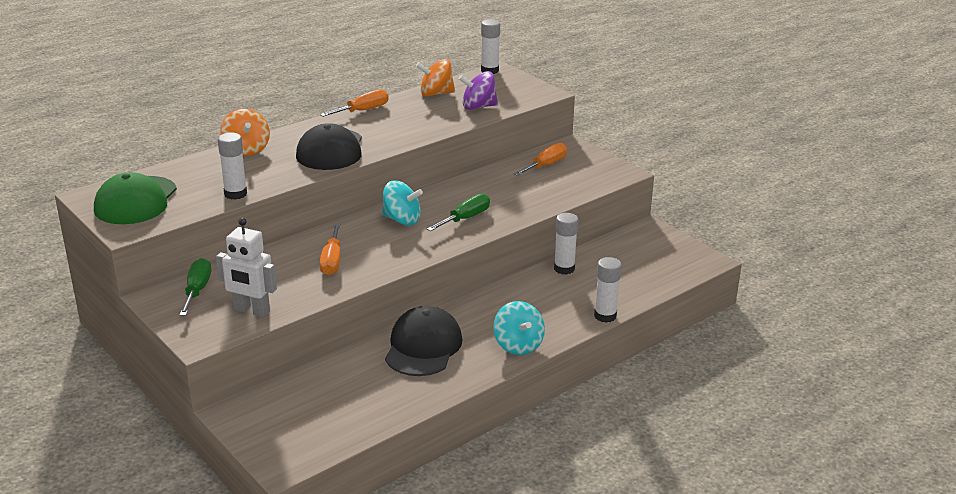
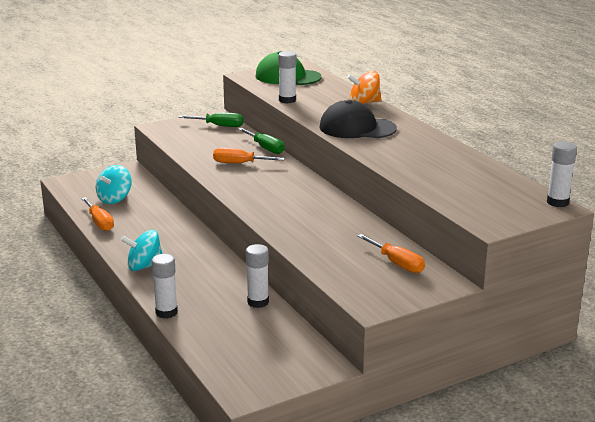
camera: 100 degrees right, 5 degrees down
white robot [216,218,277,317] -> none
orange screwdriver [320,89,389,117] -> orange screwdriver moved to [81,197,114,231]
turquoise spinning top [382,180,423,226] -> turquoise spinning top moved to [96,165,132,204]
black cap [385,306,462,376] -> none
orange spinning top [416,59,455,97] -> none
green screwdriver [427,193,490,231] -> green screwdriver moved to [238,128,284,154]
purple spinning top [459,71,498,110] -> none

